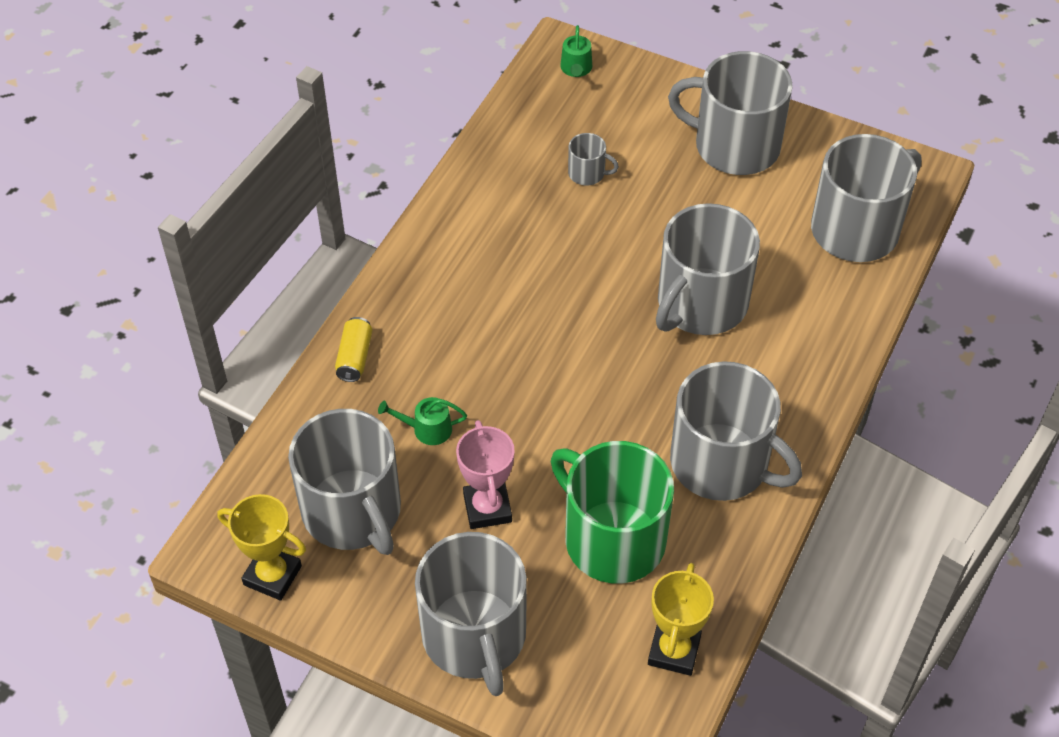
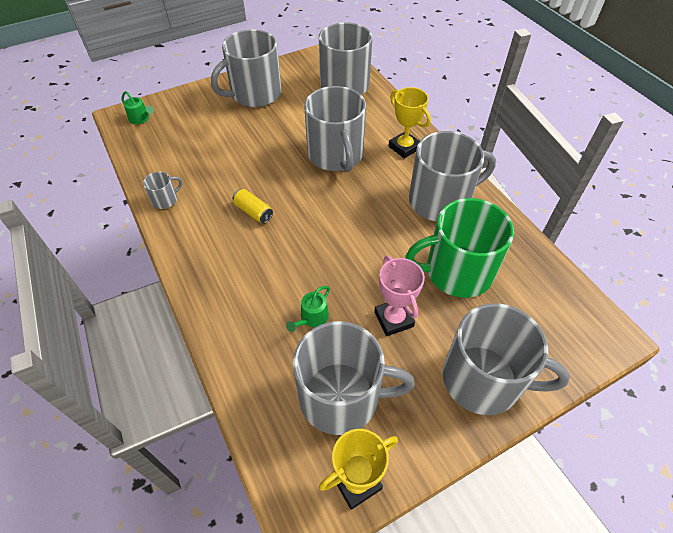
camera: 55 degrees left, 0 degrees up
yellow can [335,317,373,382] -> yellow can moved to [233,189,273,223]
pink trophy [456,420,515,529] -> pink trophy turned 45 degrees clockwise [374,256,425,336]
grey mug [568,133,619,185] -> grey mug moved to [143,172,182,209]
yellow trophy [648,563,714,676] -> yellow trophy moved to [388,87,431,159]

